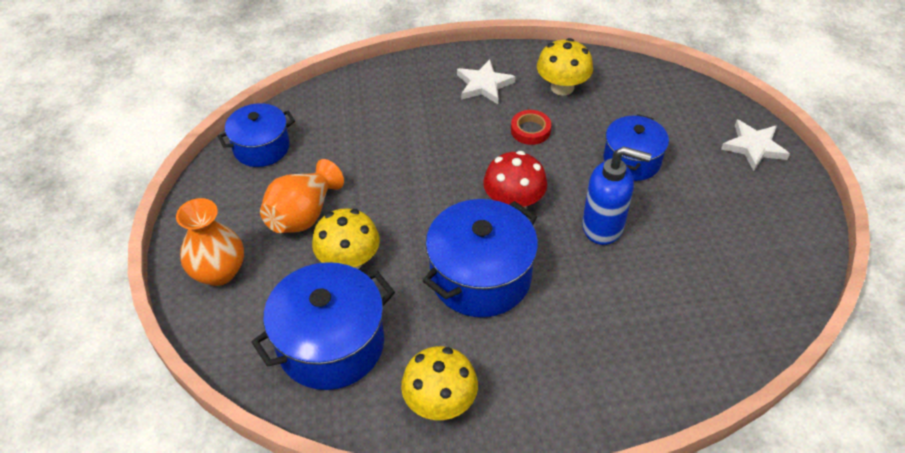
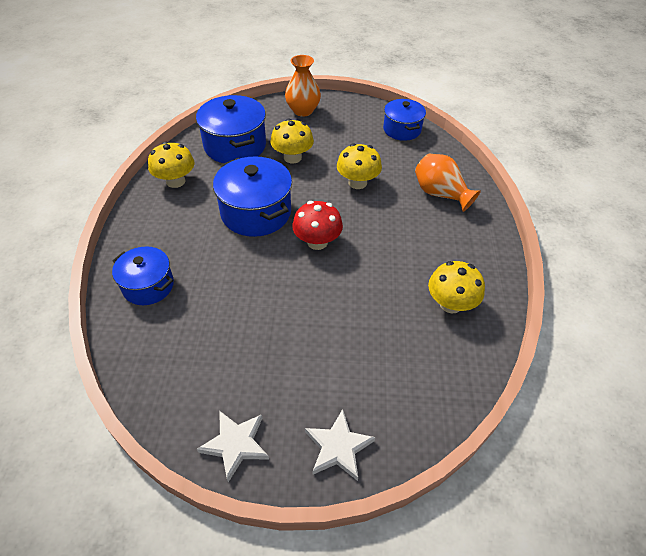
camera: 100 degrees right, 0 degrees up
orange vase [260,159,344,233] -> orange vase moved to [415,153,481,212]
white star [457,59,516,104] -> white star moved to [197,411,269,482]
red tape [511,110,551,145] -> none
blue soap dispenser [582,146,651,245] -> none
blue pot [604,114,669,181] -> blue pot moved to [112,246,174,305]
none -> yellow mushroom [337,143,382,189]

